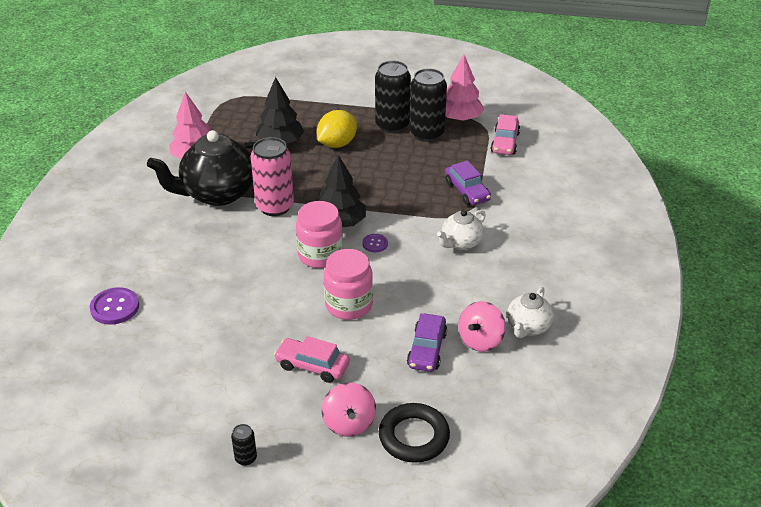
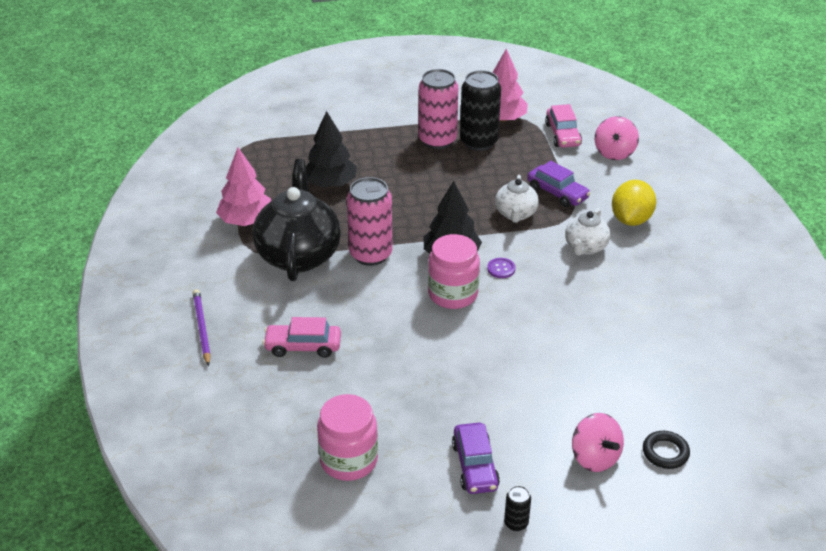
camera: 20 degrees left, 0 degrees up
purple button [90,287,139,325] -> none
black teapot [147,130,257,206] -> black teapot turned 135 degrees clockwise [253,159,341,281]
pink car [274,336,350,383] -> pink car moved to [263,317,341,358]
yellow lemon [317,110,357,148] -> yellow lemon moved to [612,180,656,226]
pink jar [324,249,373,320] -> pink jar moved to [317,394,378,481]
black can [375,61,411,133] -> pink can [419,69,458,149]
black ring [379,403,450,463] -> black ring [643,431,690,469], size x0.62
purple car [407,313,447,372] -> purple car moved to [452,423,500,494]
pink spinning top [458,301,506,352] -> pink spinning top moved to [595,116,639,160]
white teapot [507,287,553,338] -> white teapot moved to [495,175,539,223]
none -> purple pencil [193,289,211,366]

